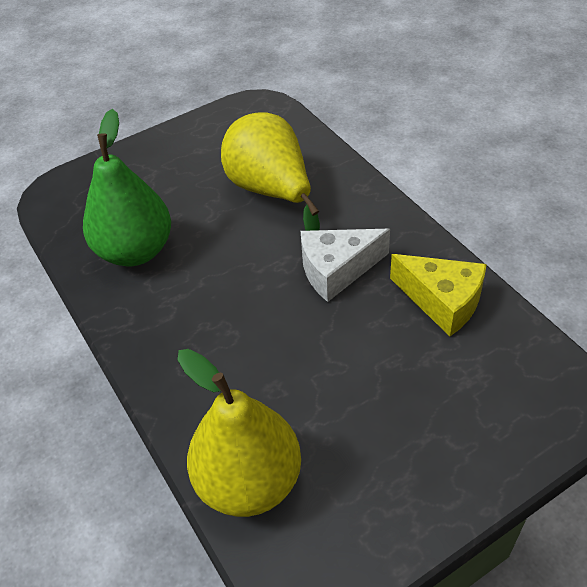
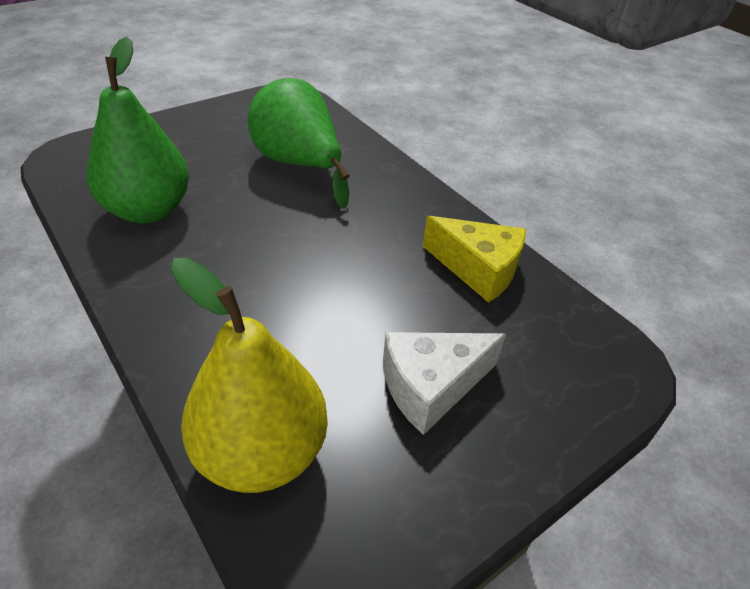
camera: 10 degrees left, 5 degrees down
yellow pear [221,112,320,231] -> green pear [248,78,350,209]
white cheese [301,229,390,302] -> white cheese moved to [383,332,506,435]

